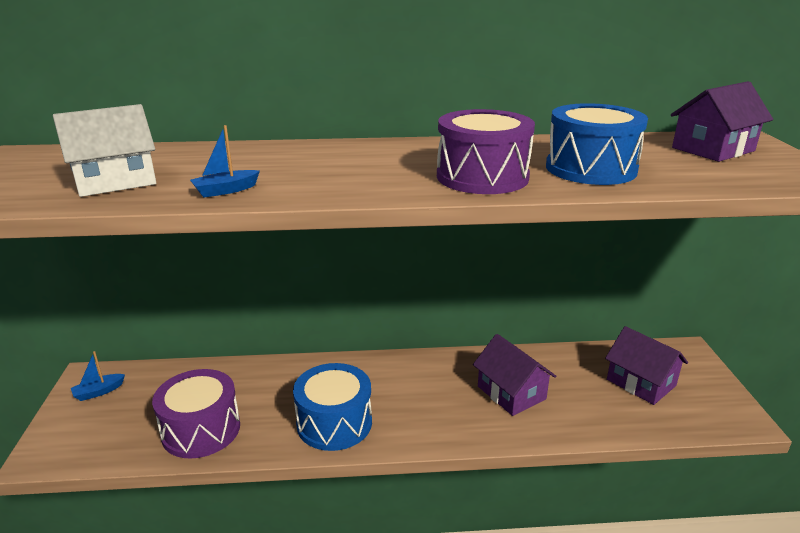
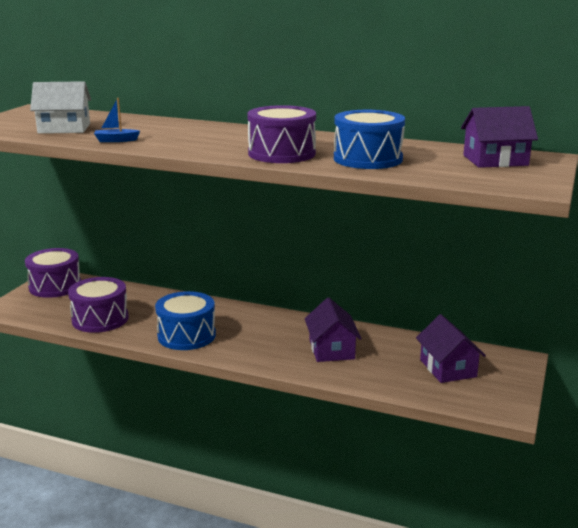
camera: 25 degrees right, 5 degrees down
blue boat [71,351,125,401] -> purple drum [25,248,81,298]

